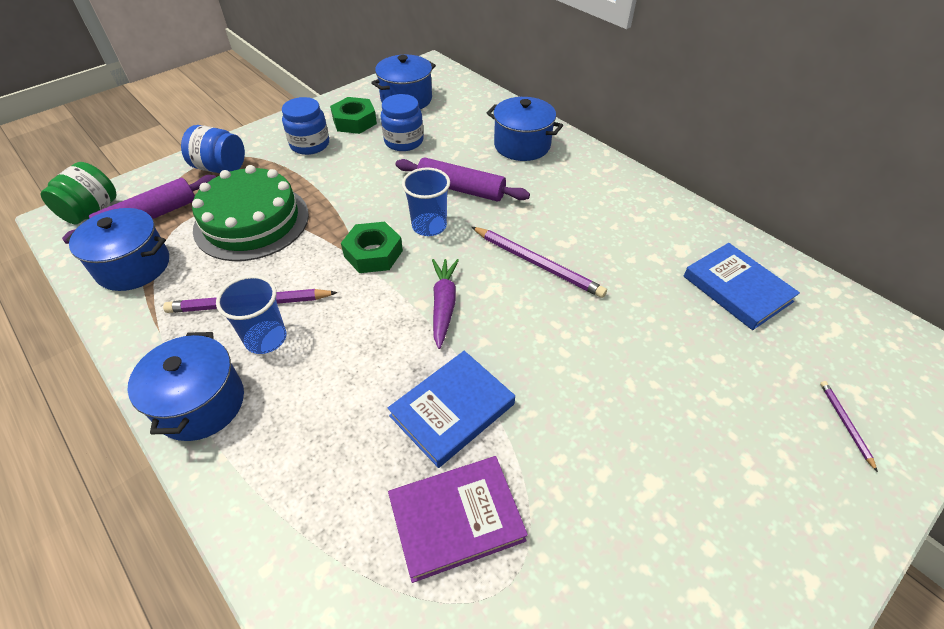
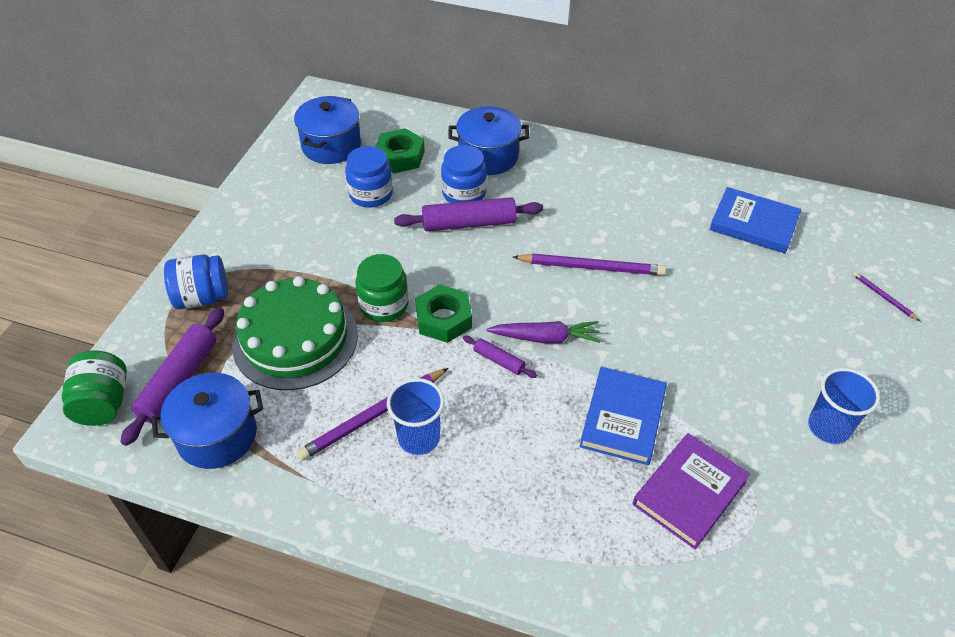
camera: 30 degrees left, 0 degrees up
blue pot [128,332,244,441] -> none
blue jar [282,97,329,155] -> blue jar moved to [441,145,487,203]
green nut [330,97,377,134] -> green nut moved to [375,128,425,173]
blue cup [402,167,450,236] -> blue cup moved to [808,368,880,444]
purple carrot [432,259,459,349] -> purple carrot turned 120 degrees clockwise [486,321,600,343]
none -> green jar [355,254,409,322]
none -> purple rolling pin [463,336,537,378]

